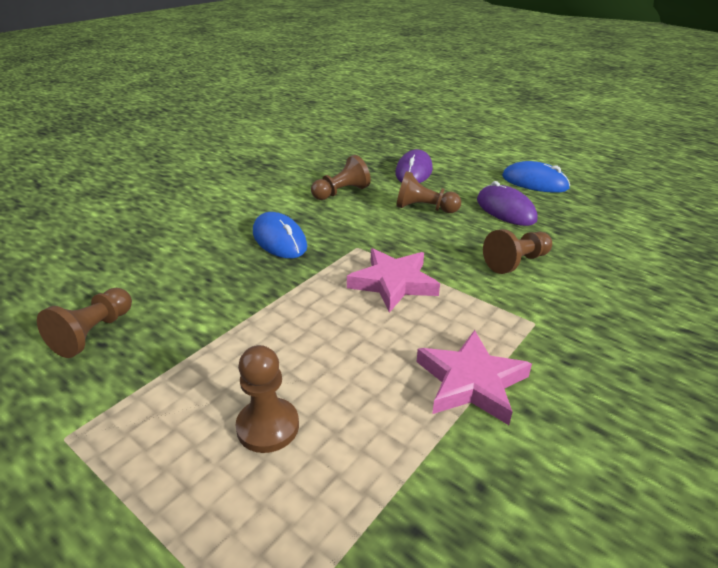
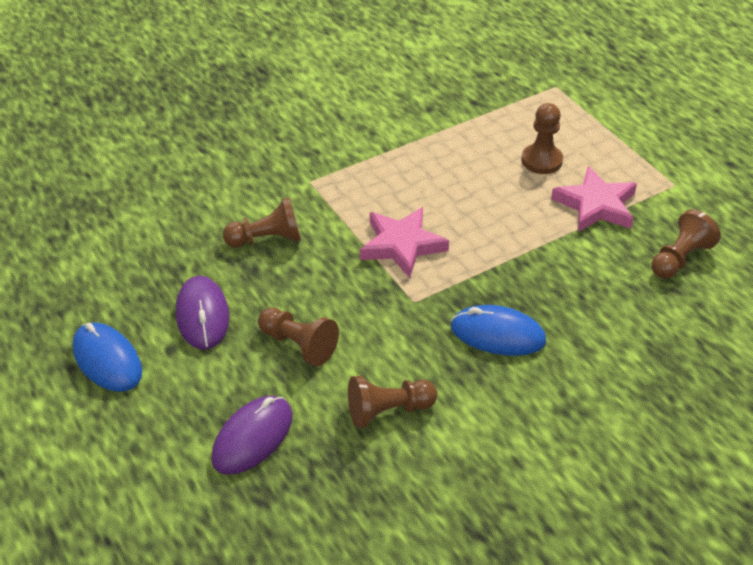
camera: 160 degrees left, 10 degrees up
blue mouse [253,212,307,258] -> blue mouse turned 60 degrees counterclockwise [451,305,546,356]
pink star [417,330,532,425] -> pink star moved to [551,166,637,232]

